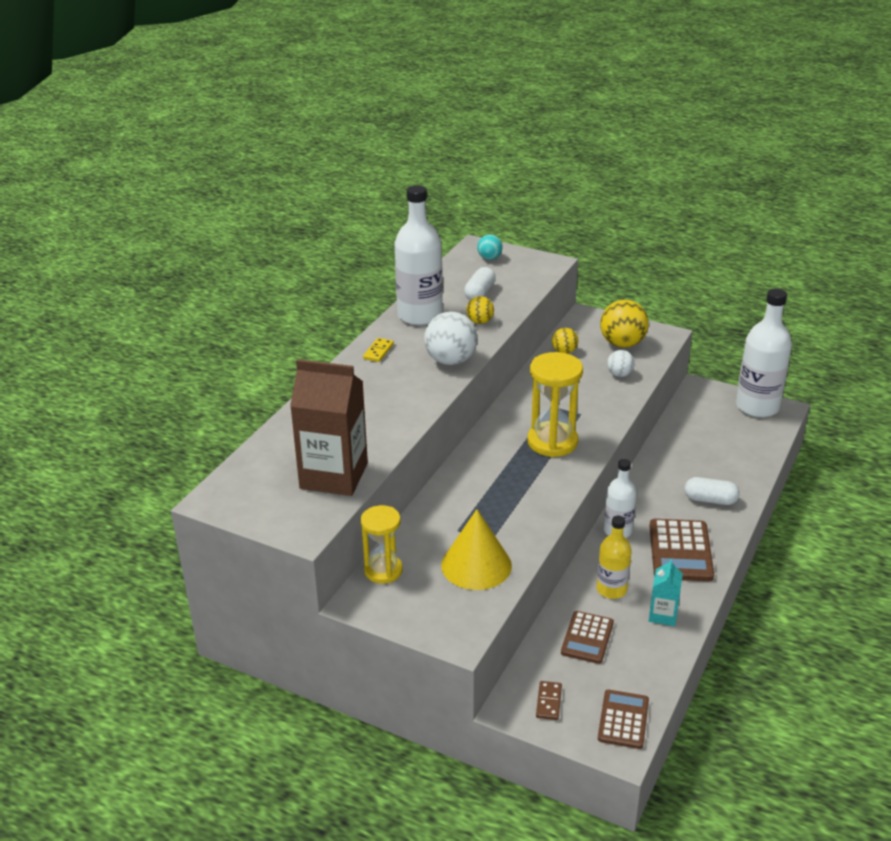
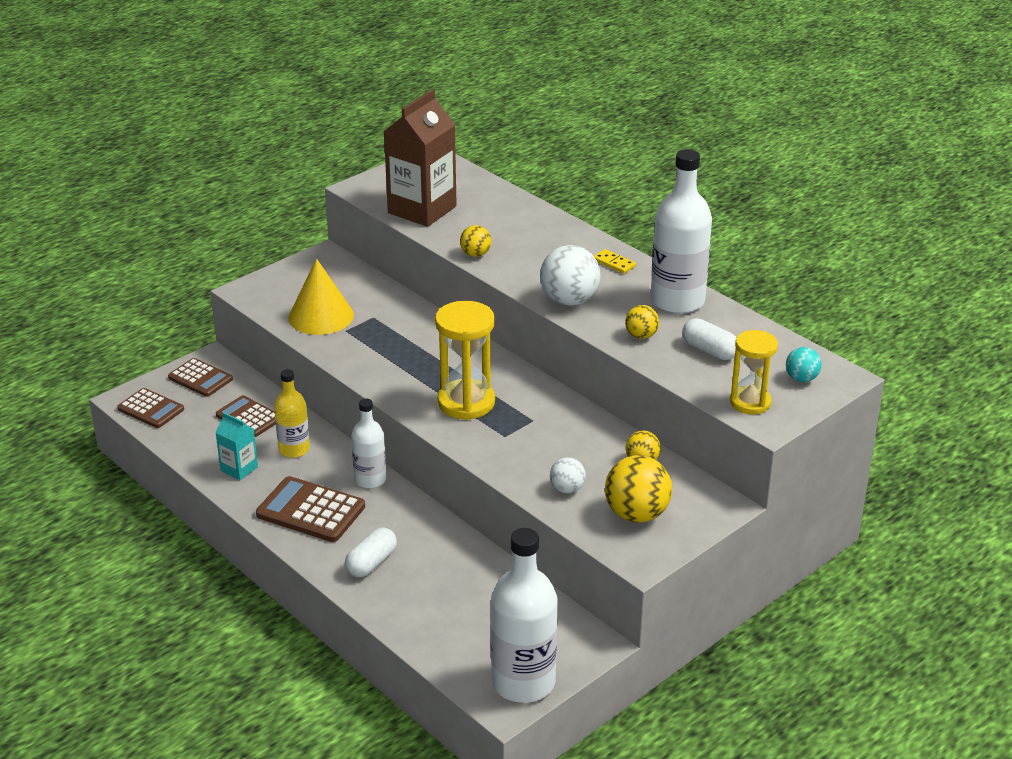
camera: 110 degrees right, 0 degrees up
yellow hourglass [361,505,403,584] -> yellow hourglass moved to [730,330,778,414]
brown domino [536,681,562,720] -> brown calculator [168,358,233,397]
none -> yellow ball [460,225,491,257]

